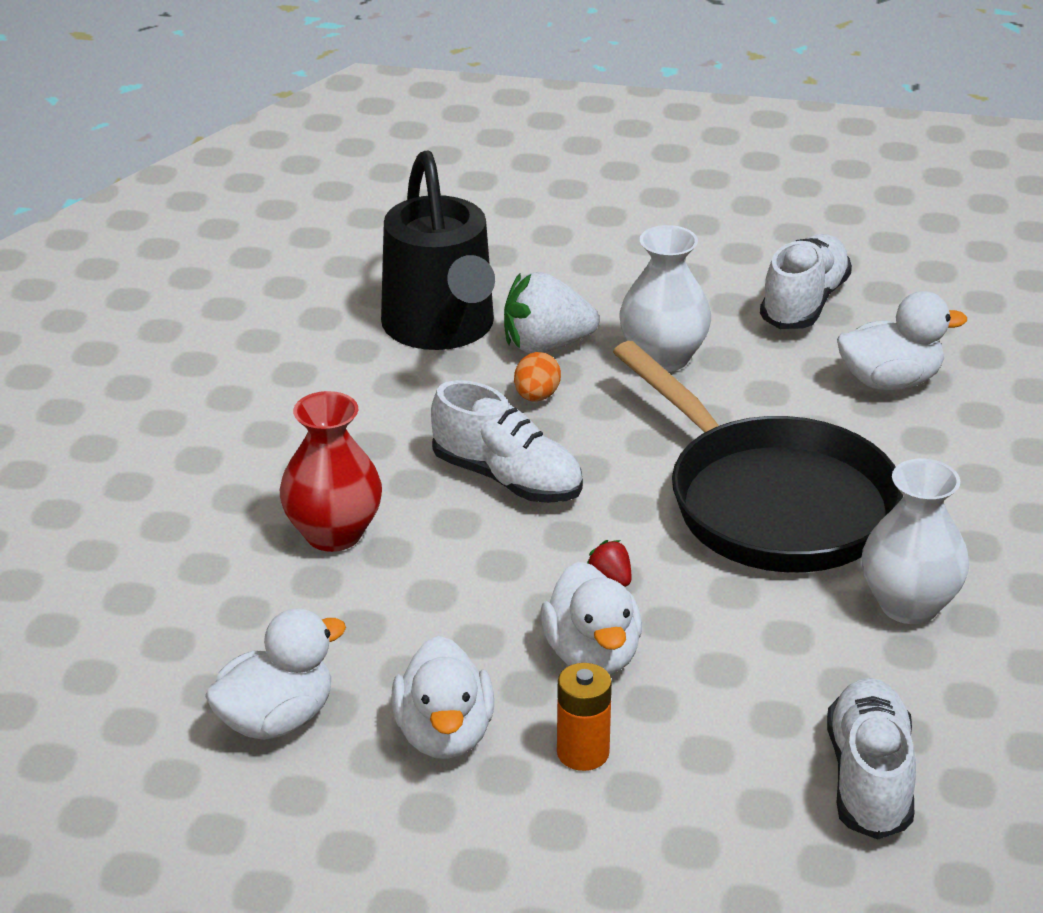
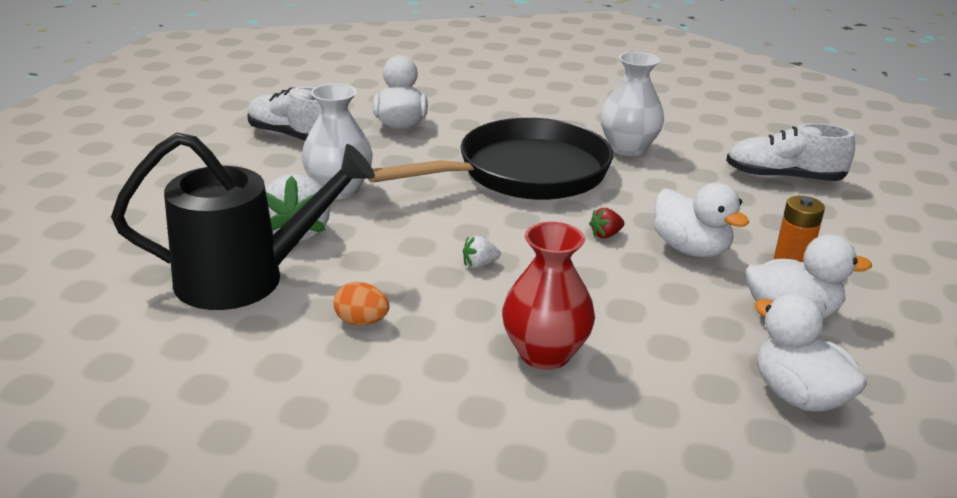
camera: 85 degrees left, 5 degrees down
white shoe [431,380,583,503] -> white strawberry [463,236,501,268]
orange egg [514,352,561,402] -> orange egg moved to [334,282,389,326]
white duck [541,561,642,675] -> white duck turned 60 degrees clockwise [654,183,749,257]

